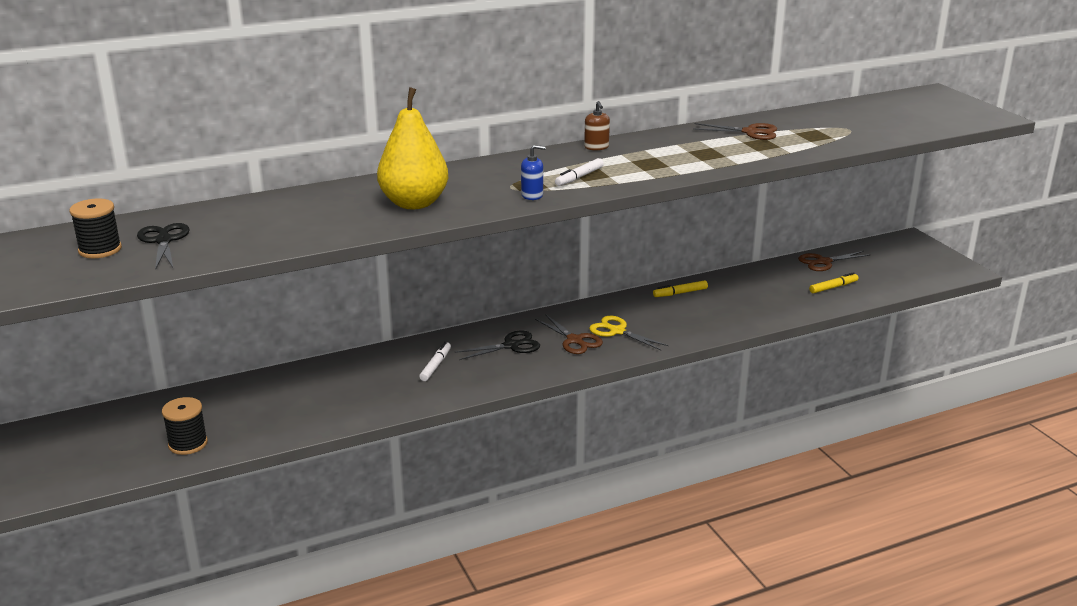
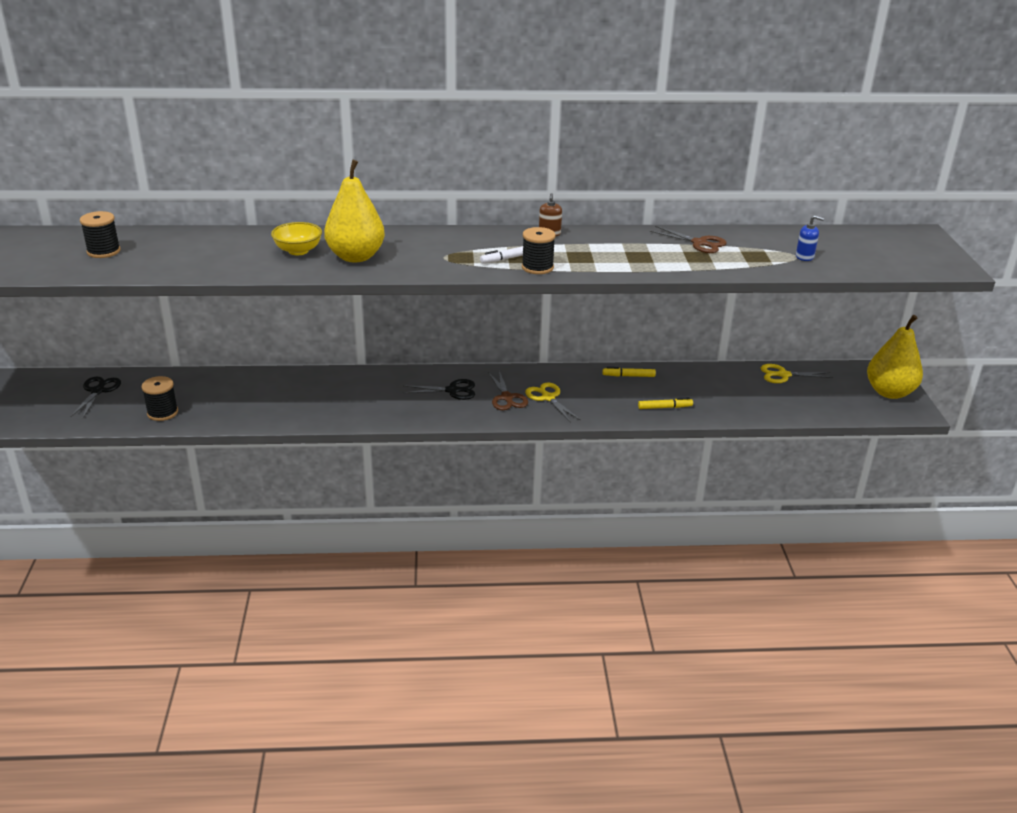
camera: 20 degrees right, 5 degrees up
black scissors [137,223,190,270] -> black scissors moved to [70,377,121,418]
white marker [419,342,451,381] -> none
blue soap dispenser [521,145,546,200] -> blue soap dispenser moved to [796,215,824,261]
brown scissors [798,251,870,271] -> yellow scissors [761,364,833,383]
yellow marker [809,272,859,293] -> yellow marker moved to [638,397,693,409]
none -> yellow bowl [271,222,322,255]
none -> black spool [522,227,556,274]
none -> yellow pear [867,315,923,399]

